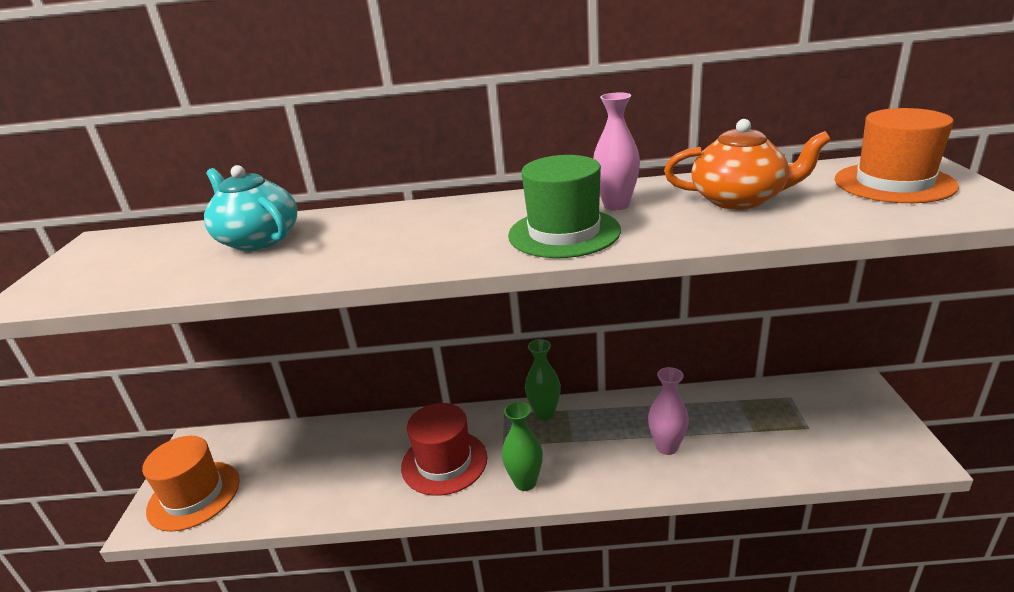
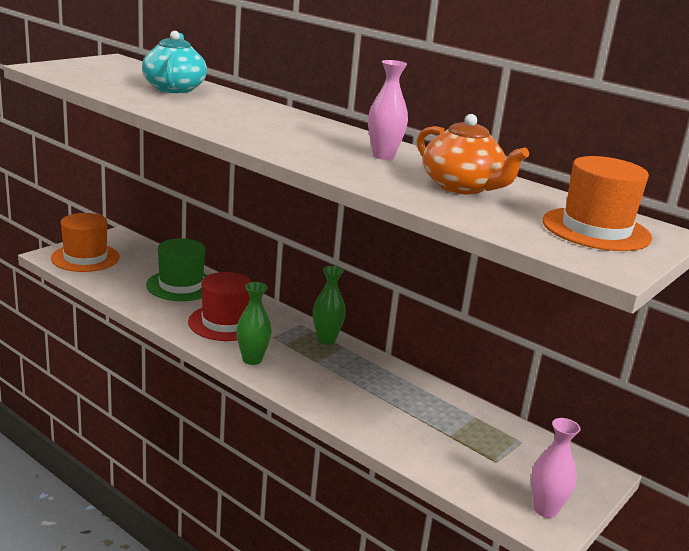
camera: 35 degrees right, 5 degrees down
green hat [508,155,621,258] -> green hat moved to [146,238,208,301]
pink vase [648,367,689,455] -> pink vase moved to [531,418,581,518]

